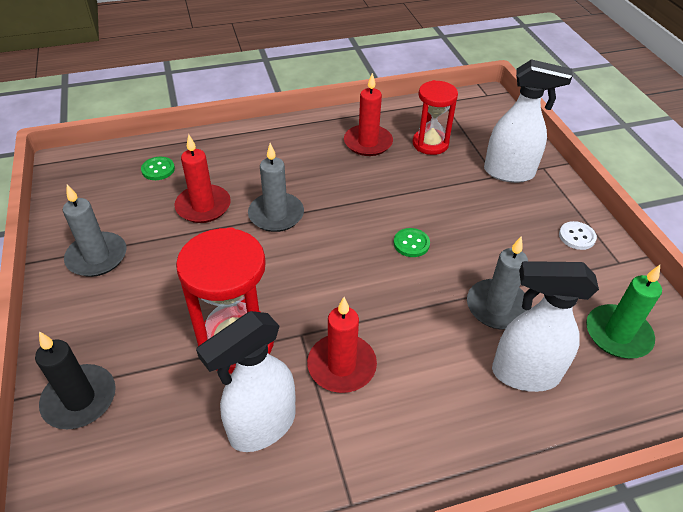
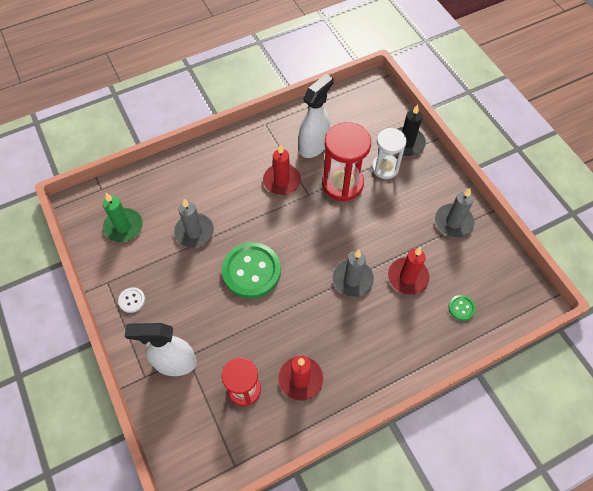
camera: 170 degrees right, 15 degrees up
green button [394,228,430,257] -> green button [222,242,281,298], size x2.30
white spray bottle [492,261,599,392] -> none
none -> white hourglass [372,128,407,179]

